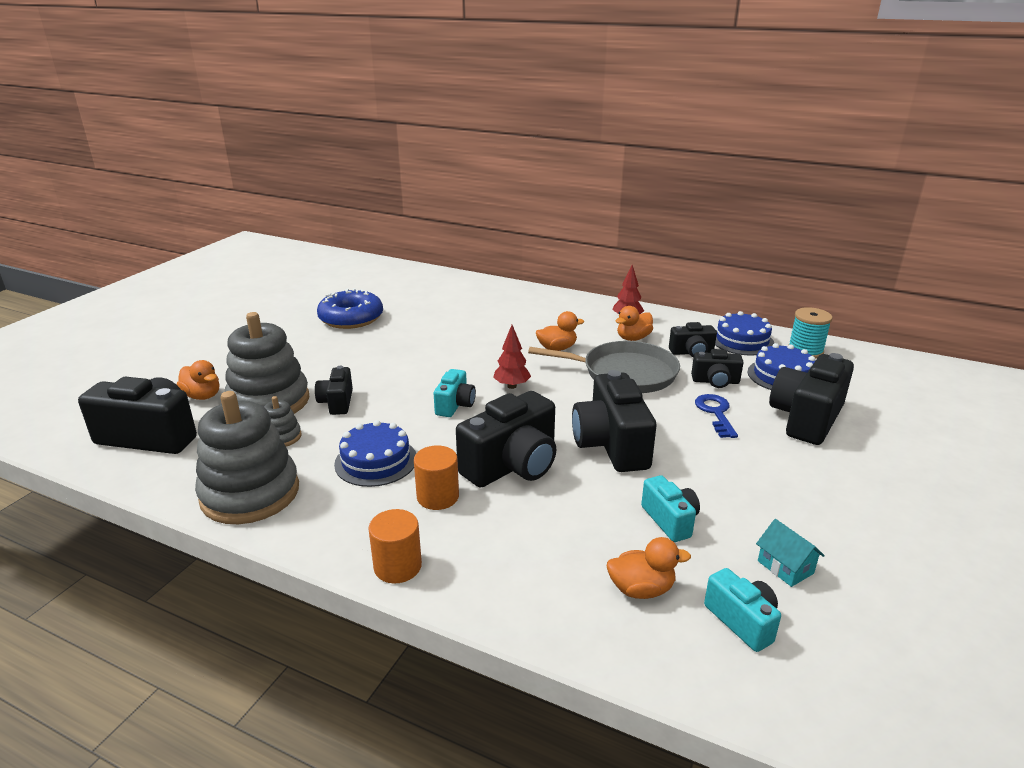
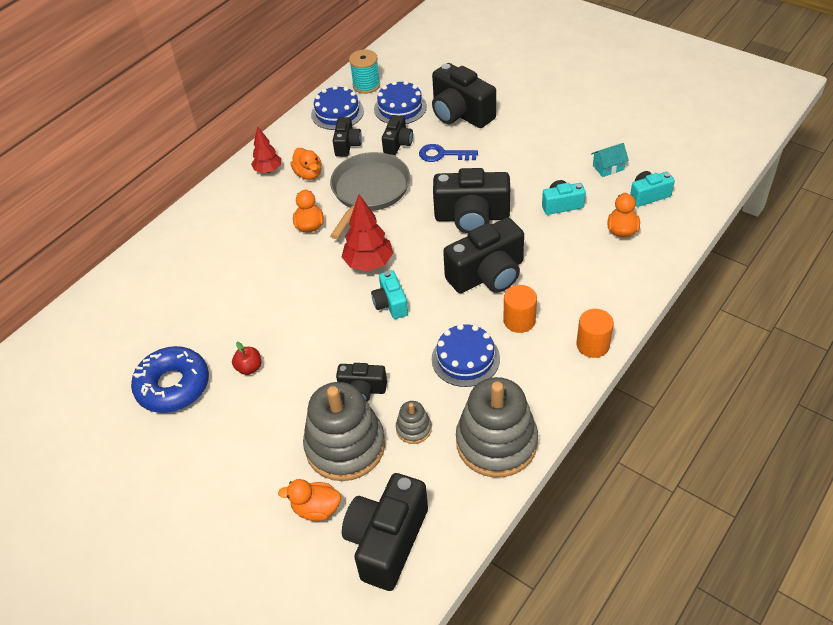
camera: 75 degrees left, 20 degrees up
orange duck [177,360,220,400] -> orange duck turned 135 degrees counterclockwise [278,479,341,521]
turquoise camera [434,369,476,417] -> turquoise camera turned 135 degrees counterclockwise [371,270,408,319]
black camera [456,391,556,488] -> black camera turned 90 degrees clockwise [443,217,524,293]
red tree [493,325,531,389] -> red tree [342,194,393,271], size x1.53
none -> red apple [232,342,261,375]

